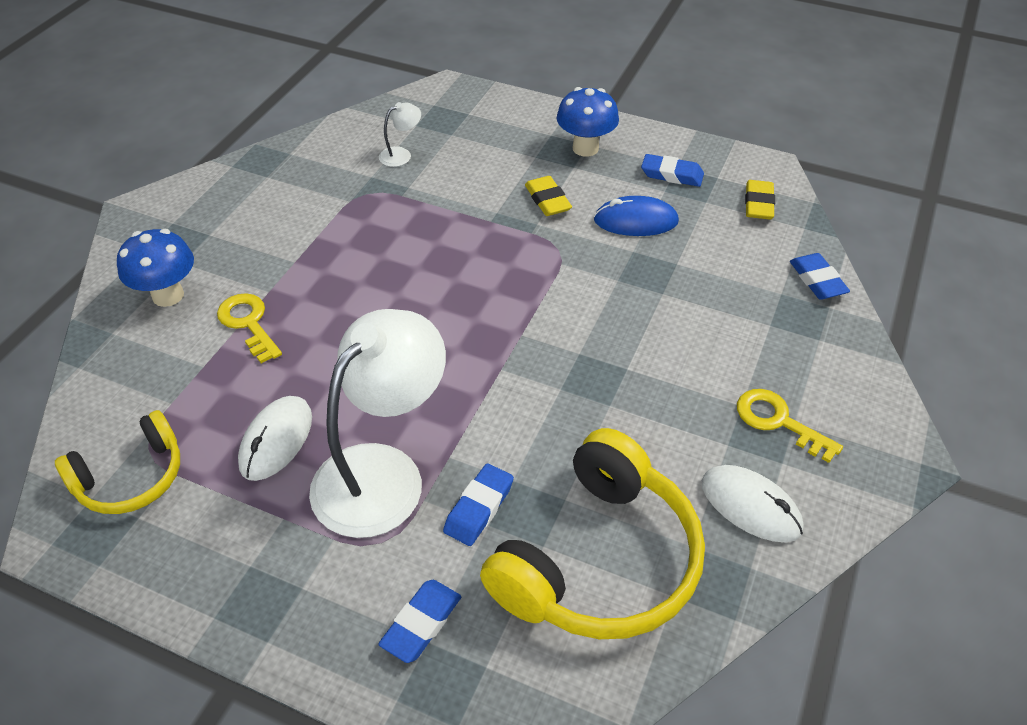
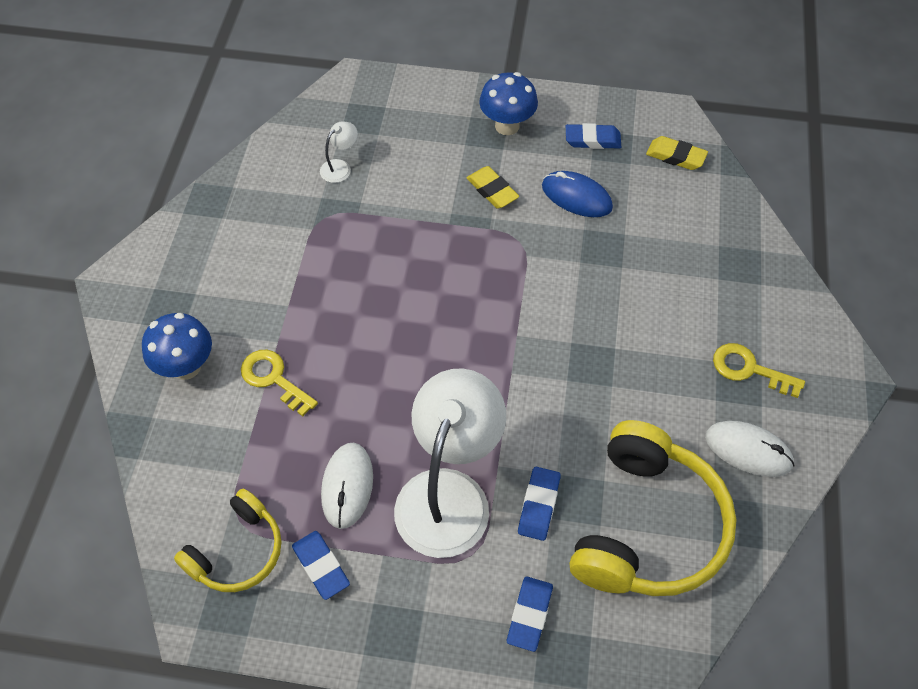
camera: 15 degrees left, 10 degrees up
blue mouse [594,196,679,236] -> blue mouse turned 45 degrees clockwise [542,171,613,217]
yellow eraser [745,180,775,220] -> yellow eraser turned 60 degrees counterclockwise [646,136,708,170]
blue eraser [790,253,850,299] -> blue eraser moved to [292,531,350,600]

